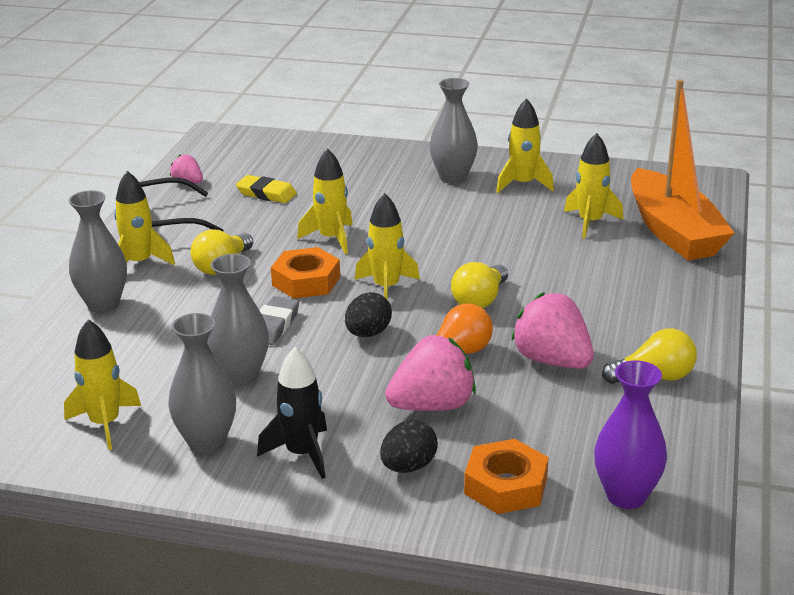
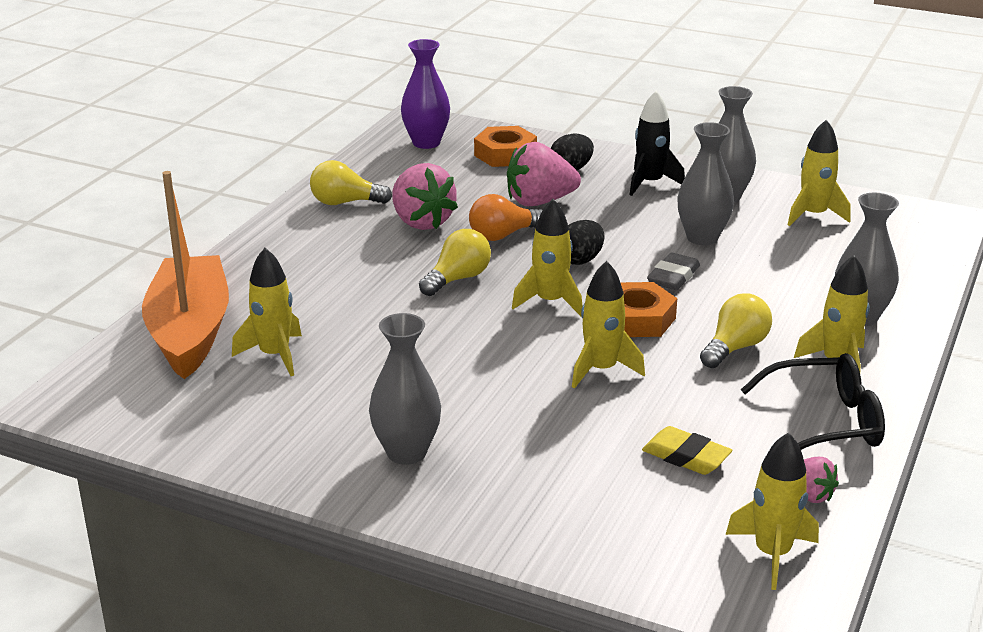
camera: 170 degrees left, 0 degrees up
yellow rocket [496,98,554,193] -> yellow rocket moved to [726,432,819,590]

